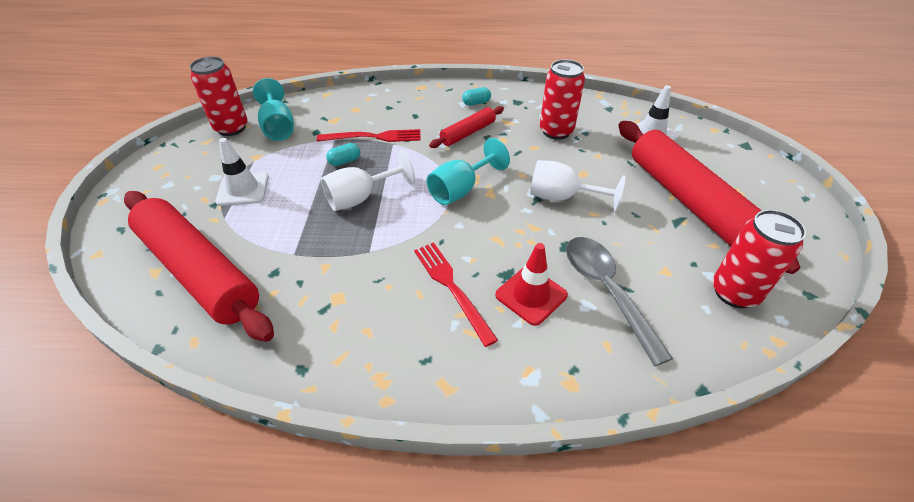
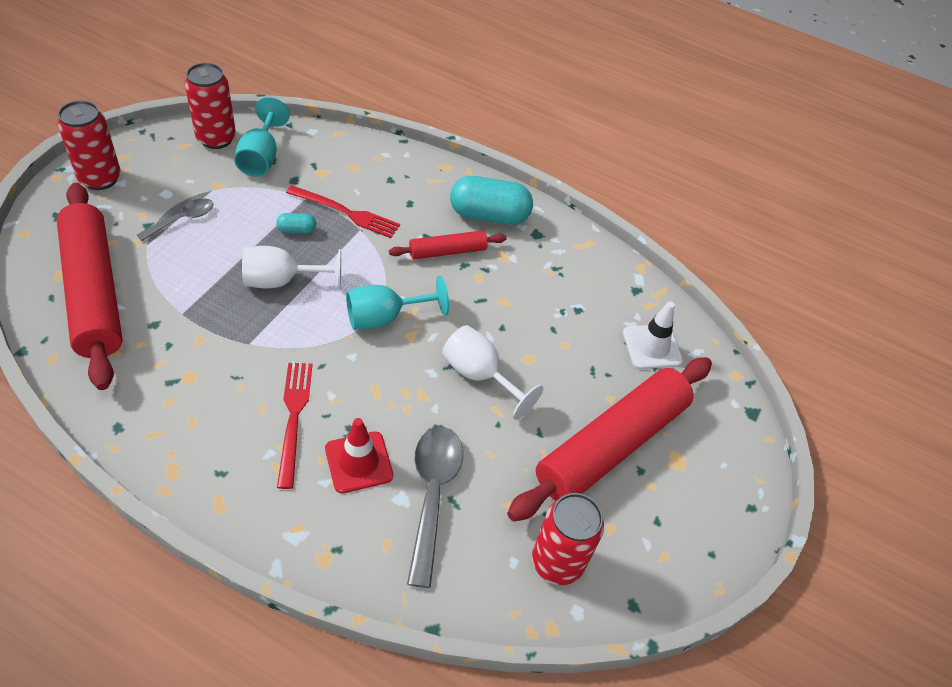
camera: 20 degrees right, 5 degrees up
white traffic cone [216,138,269,206] -> grey spoon [137,198,213,241]
turquoise capsule [462,87,491,106] -> turquoise capsule [450,176,533,225], size x2.21
red can [540,59,585,140] -> red can moved to [58,101,121,190]
red rolling pin [618,121,800,274] -> red rolling pin turned 45 degrees clockwise [507,357,712,522]

